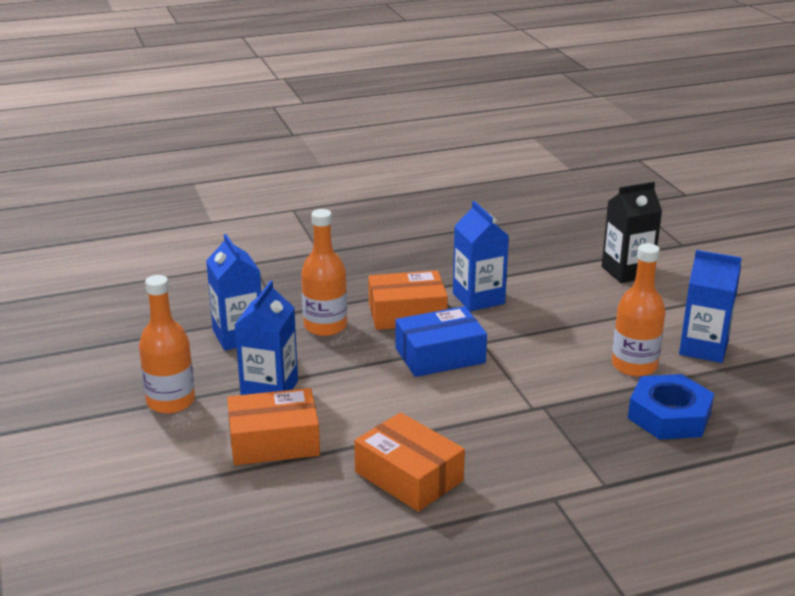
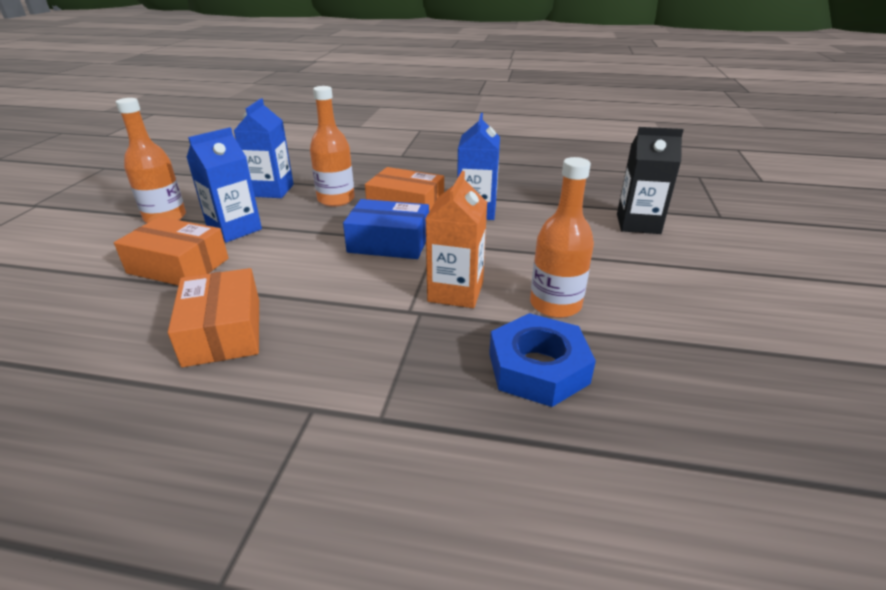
camera: 30 degrees right, 5 degrees up
blue carton [679,250,742,363] -> none
none -> orange carton [425,171,487,308]

